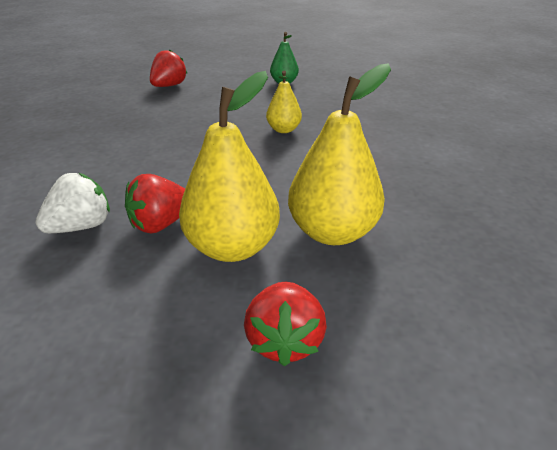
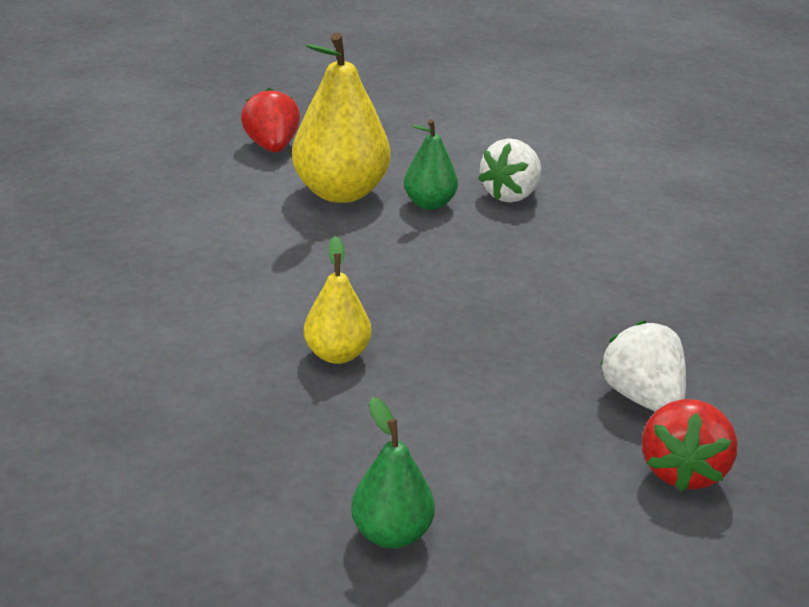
camera: 165 degrees right, 5 degrees down
red strawberry [125,174,185,234] -> green pear [404,119,458,210]
yellow pear [288,63,391,245] -> none
none -> white strawberry [600,320,686,412]

